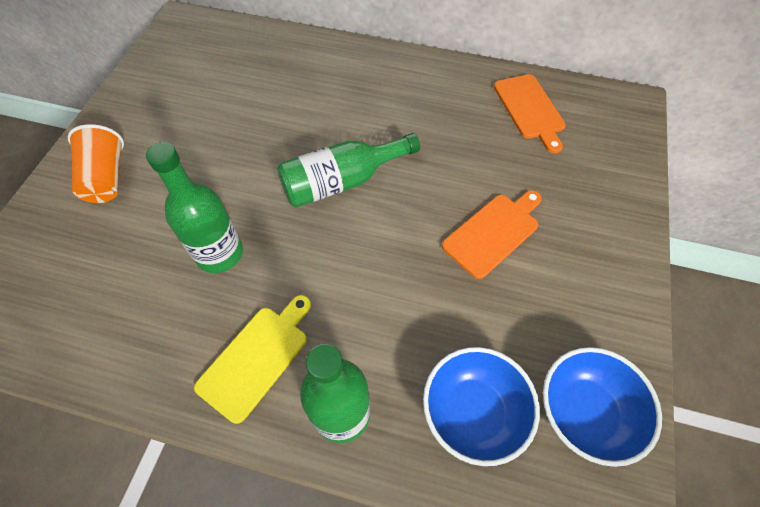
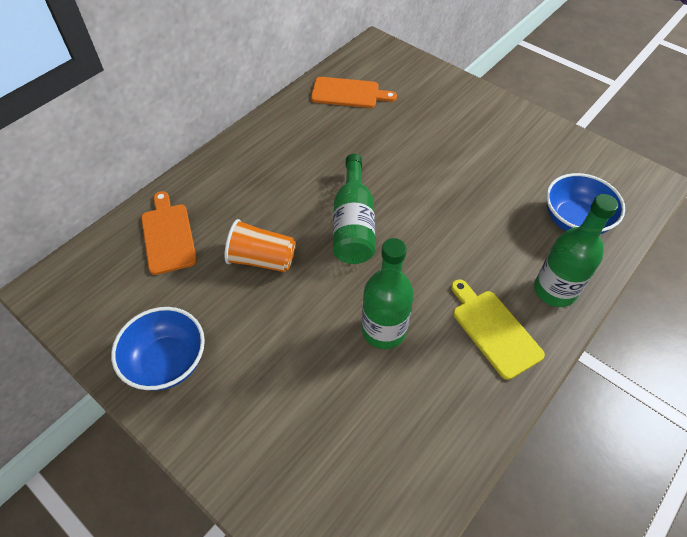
camera: 65 degrees left, 5 degrees down
orange cup [68,124,124,203] -> orange cup moved to [225,219,295,272]
orange cutting board [442,190,542,279] -> orange cutting board moved to [141,191,197,275]
blue bowl [543,347,662,467] -> blue bowl moved to [111,307,205,391]

